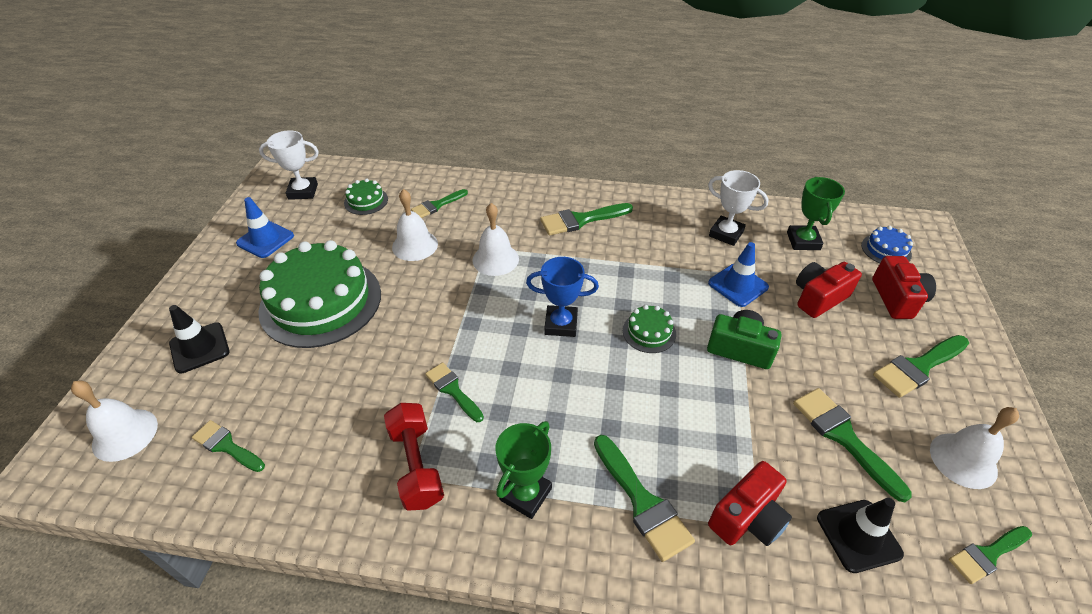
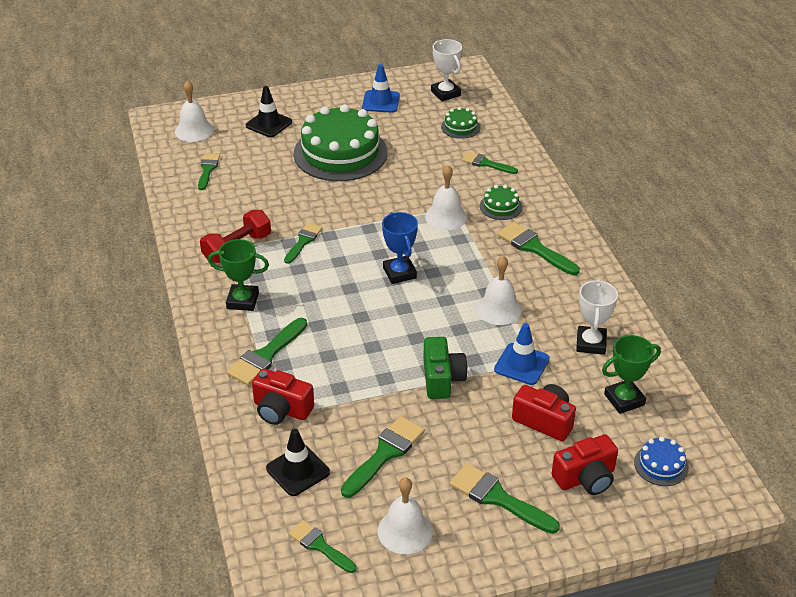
camera: 65 degrees right, 5 degrees down
white bell [392,189,438,261] -> white bell moved to [476,256,522,325]
green cake [623,305,676,353] -> green cake moved to [480,185,522,220]

